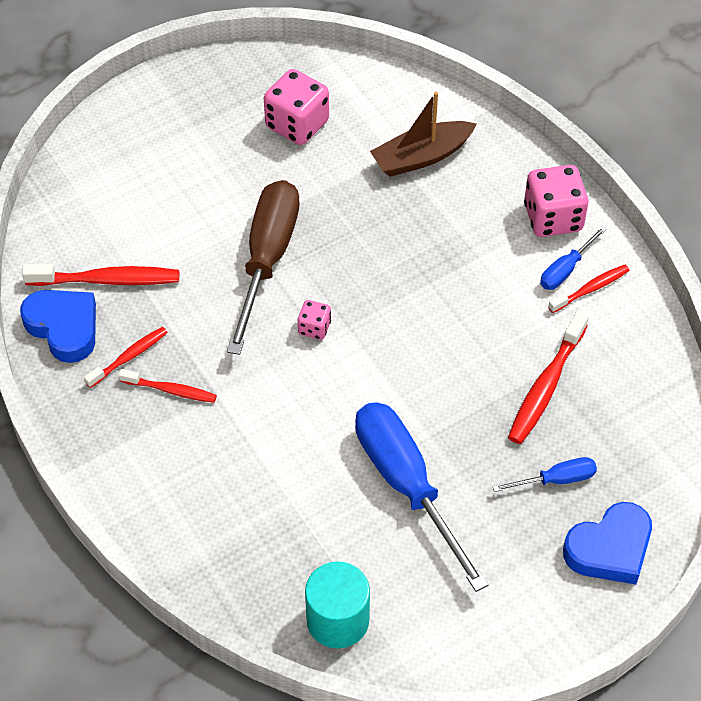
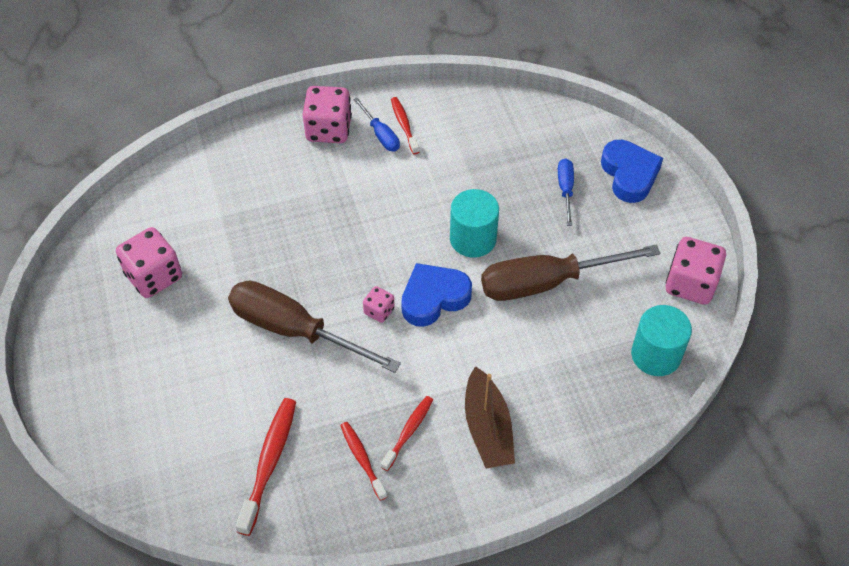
camera: 75 degrees left, 0 degrees up
blue heart [20,290,96,363] -> blue heart moved to [401,263,472,327]
blue screwdriver [355,402,488,592] -> brown screwdriver [481,245,660,301]
brown boat [370,92,477,177] -> brown boat moved to [465,366,515,468]
red toothbrush [508,310,589,444] -> none
none -> turquoise cylinder [450,189,499,258]
none -> pink dice [666,237,726,304]

